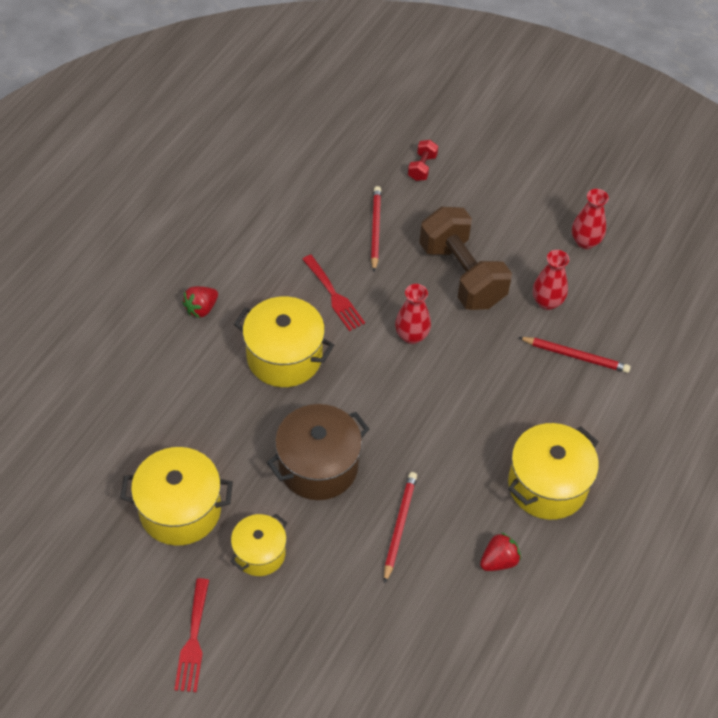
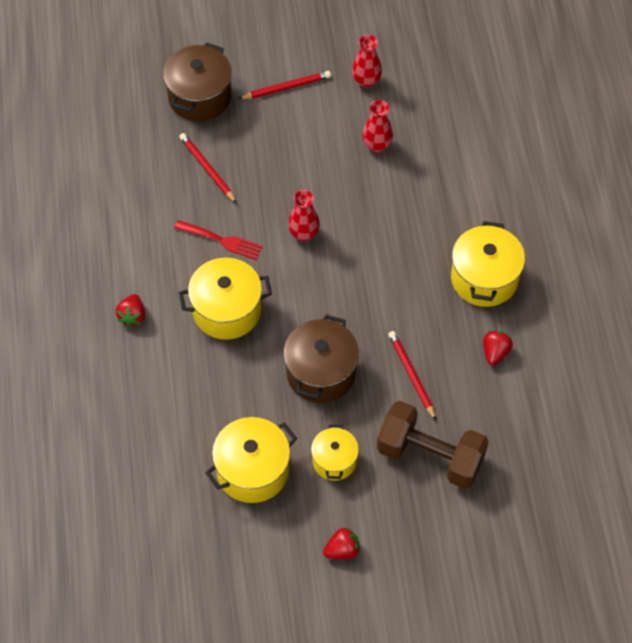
camera: 35 degrees left, 5 degrees up
red fork [174,578,209,692] -> red strawberry [323,527,360,559]
red dumbbell [408,140,438,181] -> brown pot [163,42,232,122]
brown dumbbell [419,207,512,310] -> brown dumbbell moved to [377,401,489,489]
red pencil [518,337,631,373] -> red pencil moved to [238,71,331,99]

